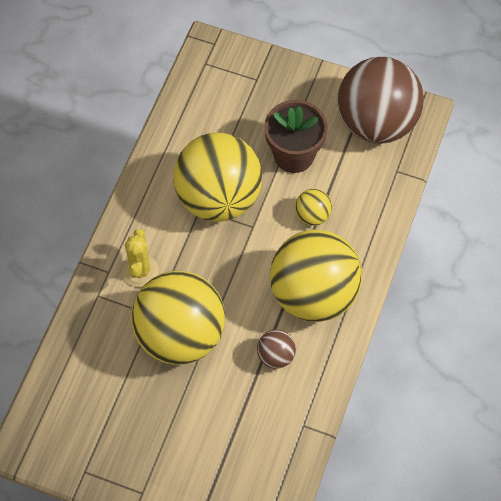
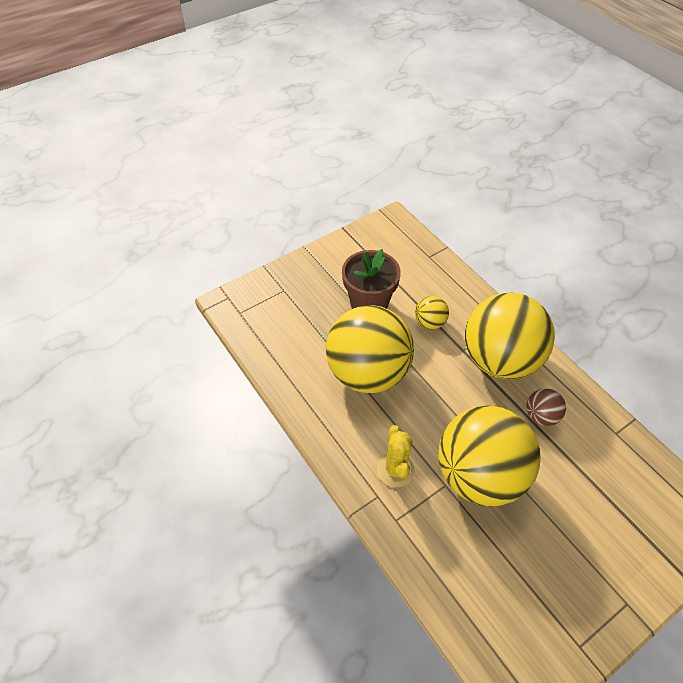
camera: 55 degrees left, 10 degrees down
yellow cactus [122,229,159,287] -> yellow cactus turned 45 degrees clockwise [377,425,415,487]
brown ball [337,57,424,144] -> none

